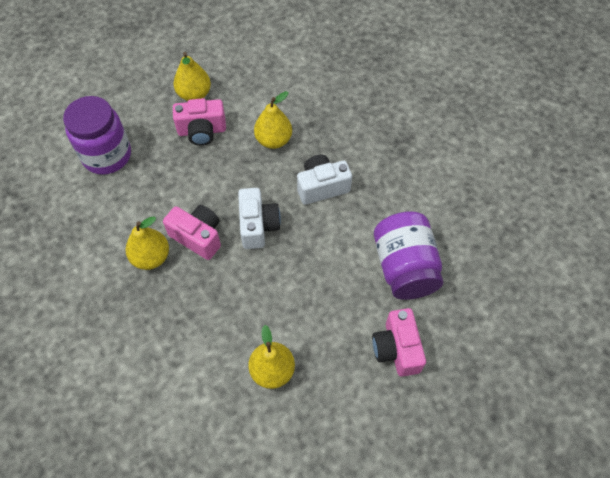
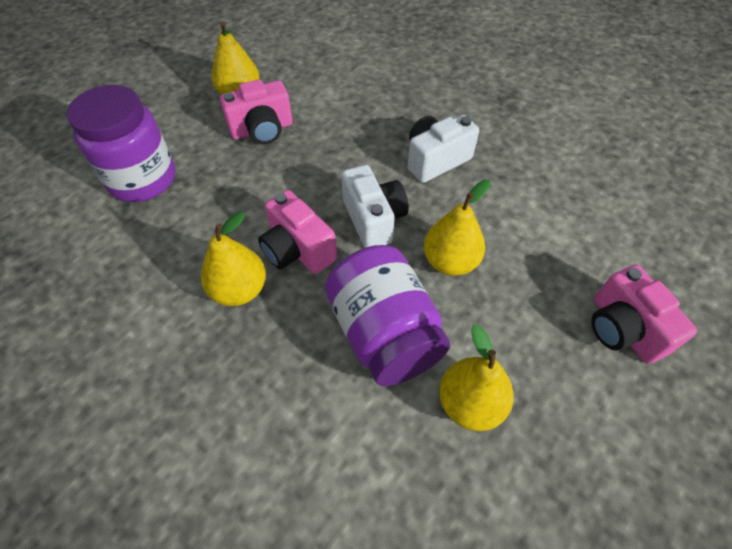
camera: 15 degrees left, 5 degrees down
pink camera [163,205,221,260] -> pink camera turned 150 degrees counterclockwise [258,190,337,274]
yellow pear [254,91,292,149] -> yellow pear moved to [424,179,491,276]
purple jar [374,211,443,300] -> purple jar moved to [325,245,450,386]

